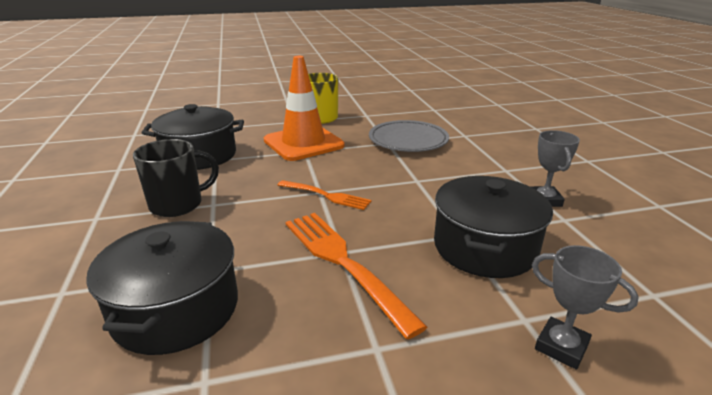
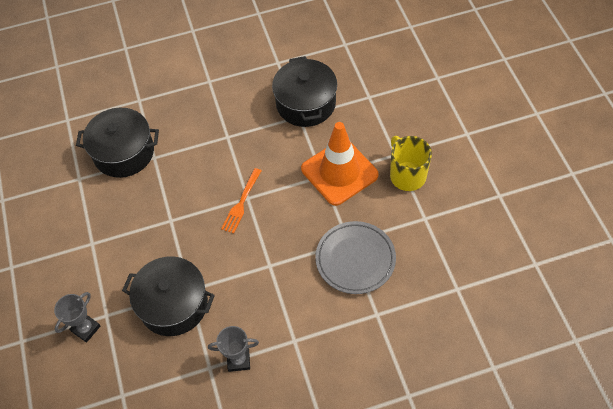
camera: 90 degrees right, 30 degrees up
black mug [133,139,219,217] -> none
orange fork [286,213,427,339] -> none

